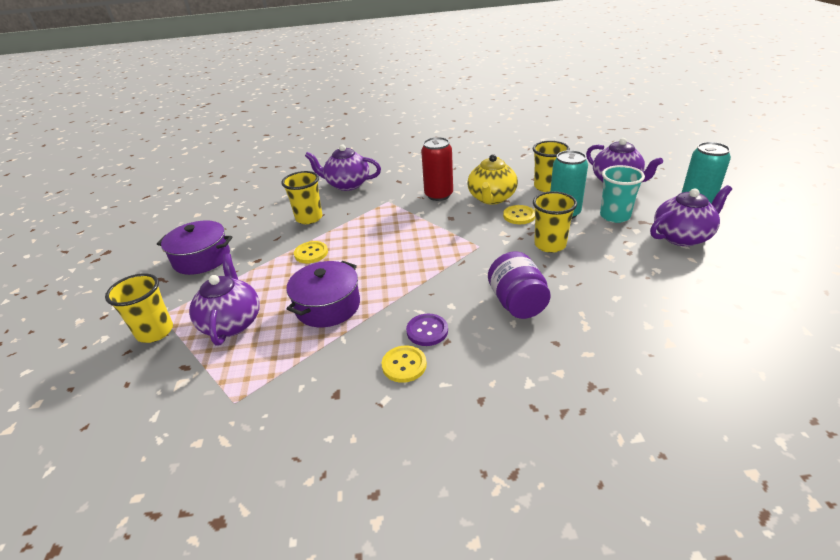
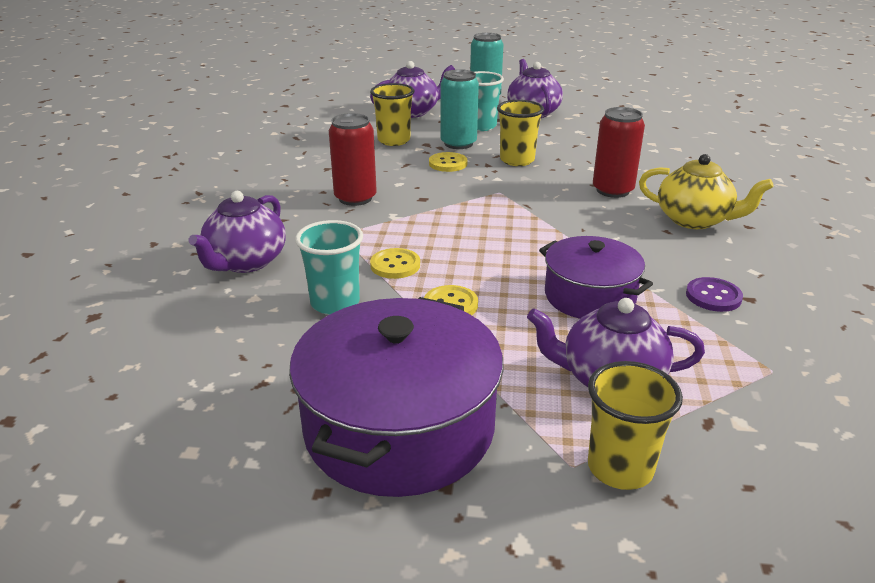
camera: 80 degrees left, 5 degrees down
purple pot [157,220,232,275] -> purple pot [289,297,503,497], size x1.64
yellow cup [282,171,322,224] -> turquoise cup [295,220,363,315]
yellow button [382,346,427,383] -> yellow button moved to [370,248,420,279]
purple button [406,314,448,346] -> purple button moved to [686,277,743,312]
yellow teapot [467,154,518,205] -> yellow teapot moved to [639,154,774,229]
purple jar [488,252,551,319] -> red can [593,107,645,198]

